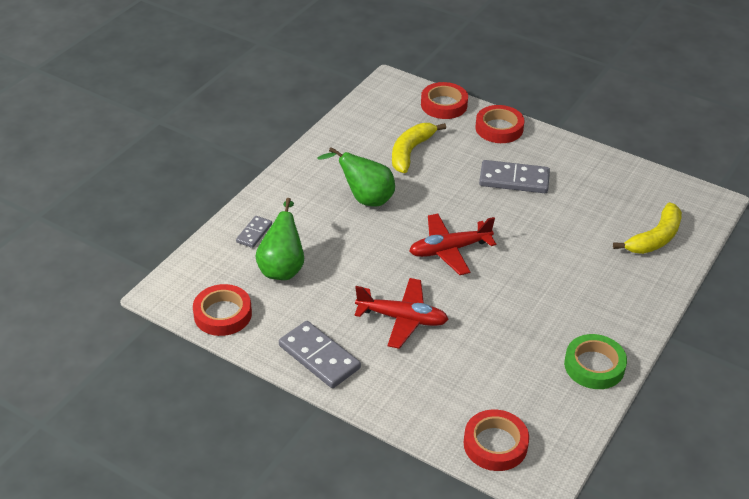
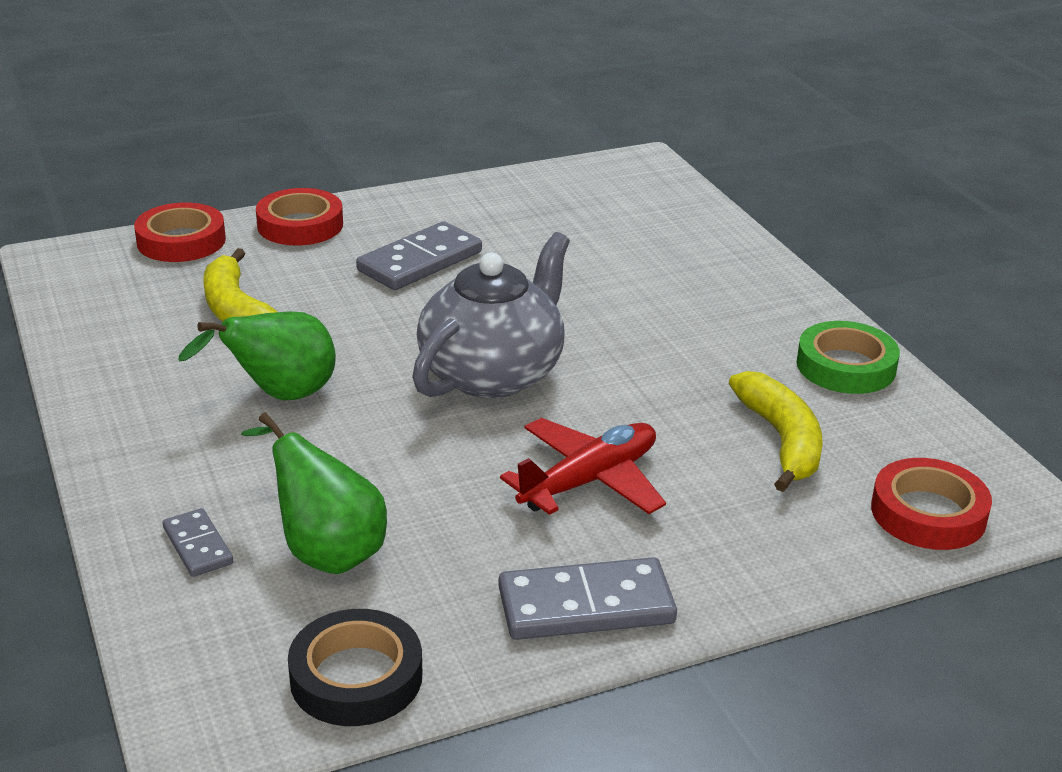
camera: 55 degrees left, 10 degrees down
red tape [193,284,252,336] -> black tape [288,609,422,726]
red plane [409,214,496,275] -> grey teapot [412,232,570,398]
yellow banana [613,202,682,254] -> yellow banana moved to [729,371,823,492]

